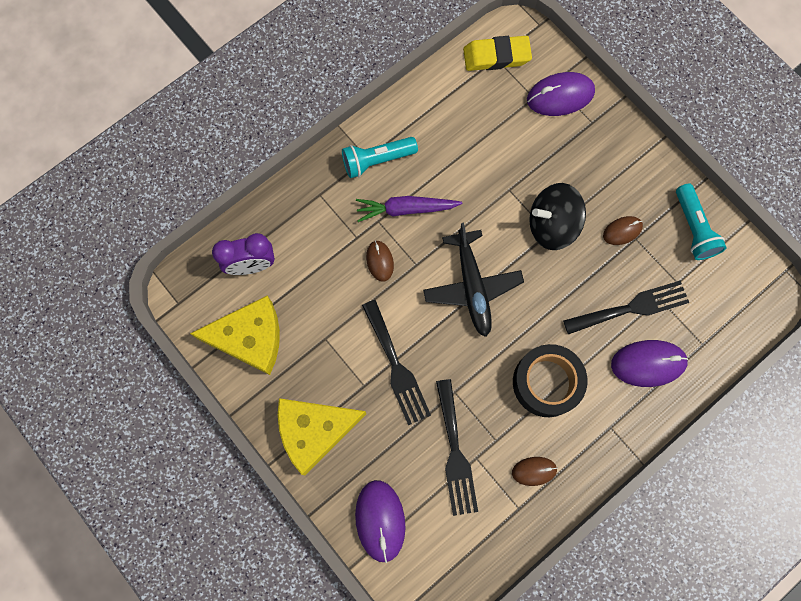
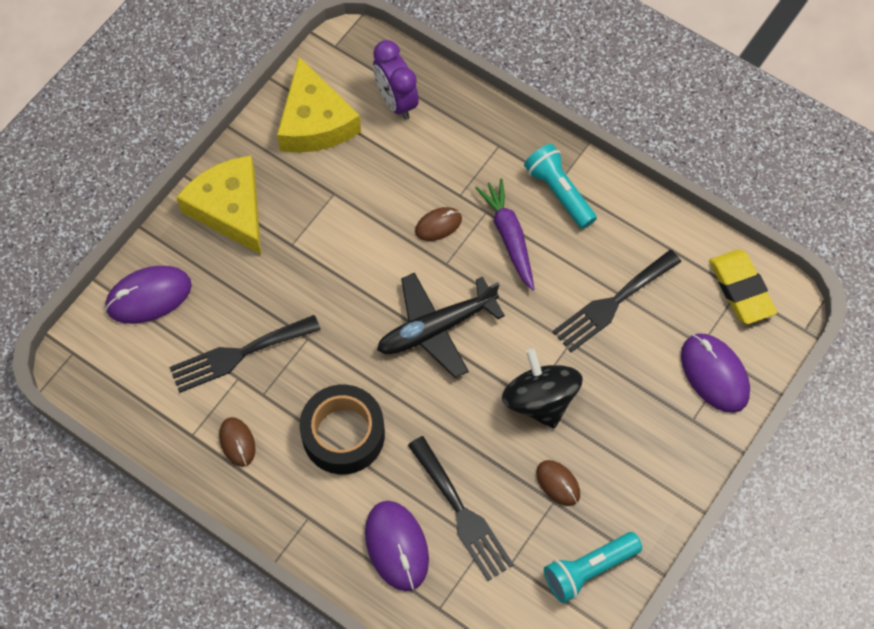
camera: 75 degrees right, 10 degrees down
black fork [362,300,431,425] -> black fork moved to [553,250,681,352]

